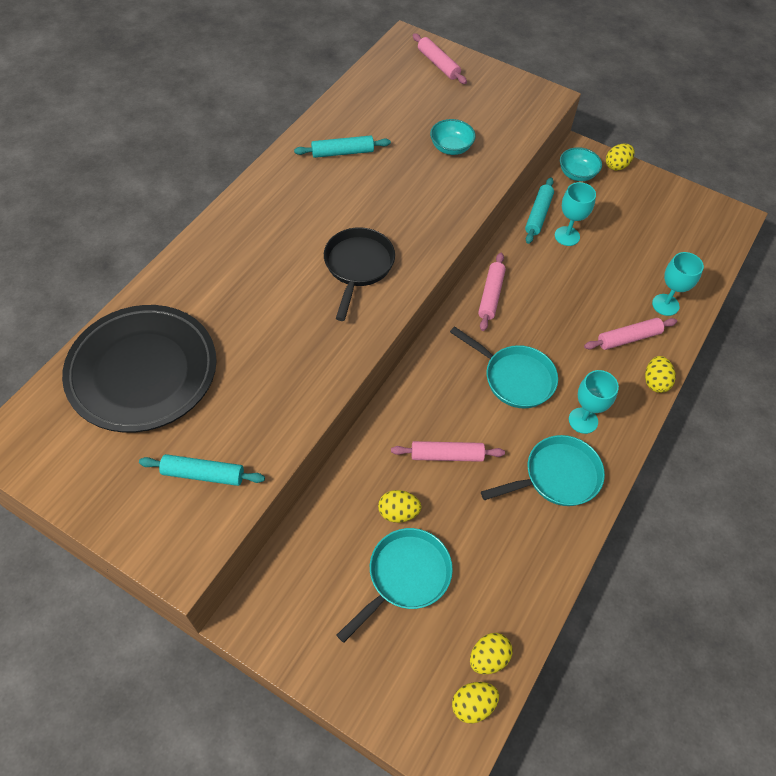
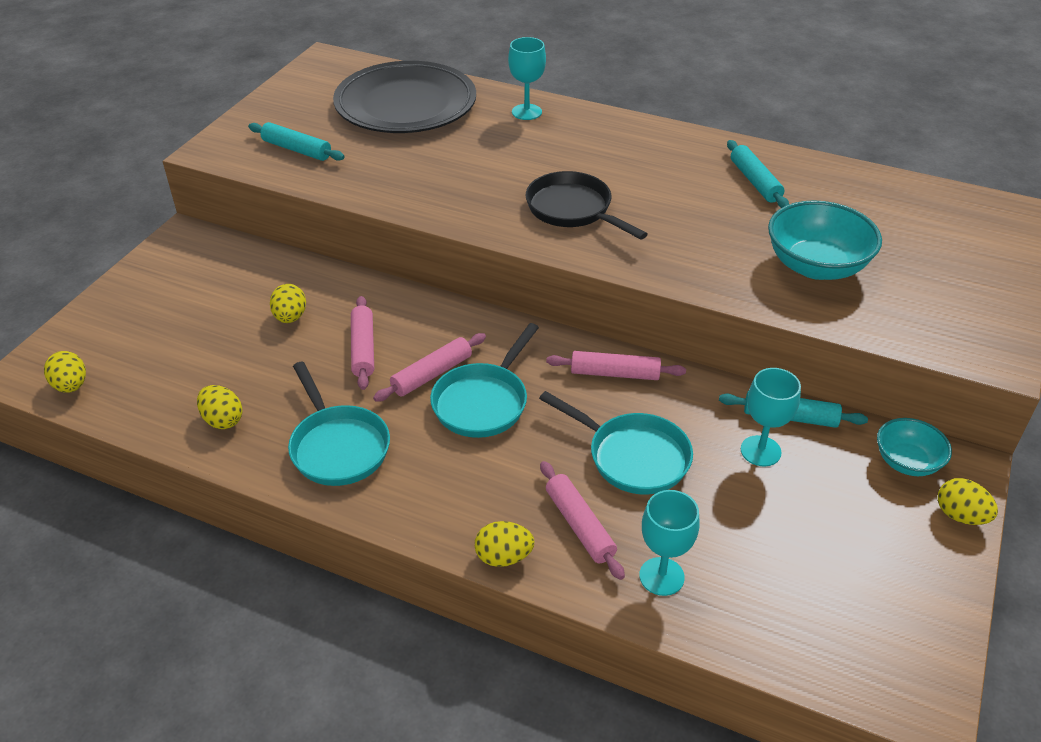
camera: 85 degrees right, 15 degrees down
turquoise rolling pin [139,454,265,486] -> turquoise rolling pin turned 60 degrees counterclockwise [248,122,345,161]
black pan [324,227,395,321] -> black pan turned 135 degrees counterclockwise [526,171,648,240]
turquoise pan [337,528,453,643] -> turquoise pan moved to [539,391,693,494]
pink rolling pin [413,33,467,84] -> pink rolling pin moved to [373,333,486,402]
turquoise bowl [430,119,476,155] -> turquoise bowl [768,200,882,280], size x1.68
yellow egg [470,633,512,674] -> yellow egg moved to [197,385,243,429]
turquoise goblet [569,370,619,434] -> turquoise goblet moved to [508,37,546,120]

